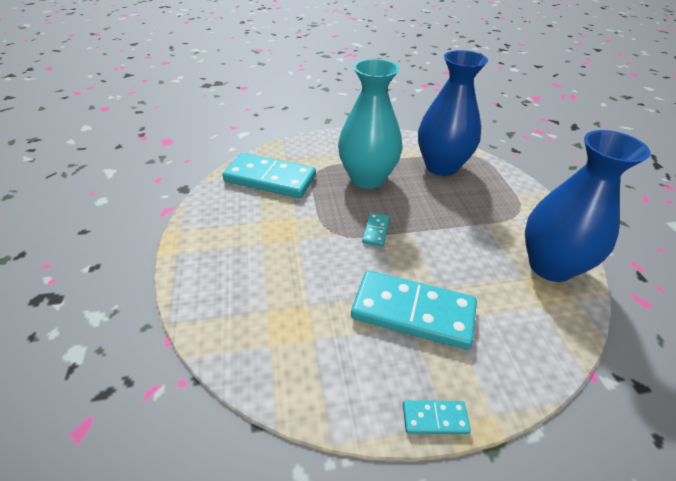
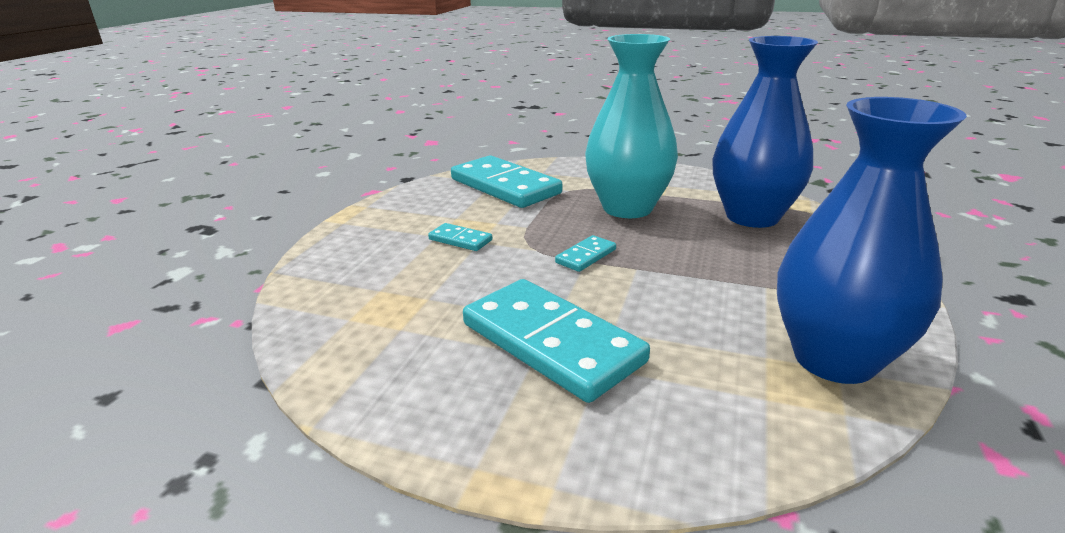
camera: 30 degrees right, 15 degrees down
turquoise domino [403,400,471,434] -> turquoise domino moved to [428,223,492,251]

